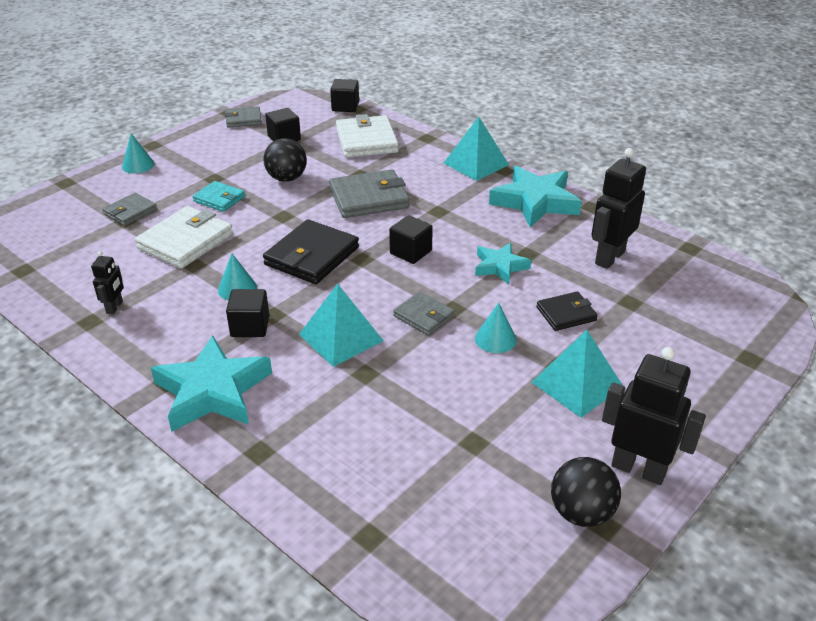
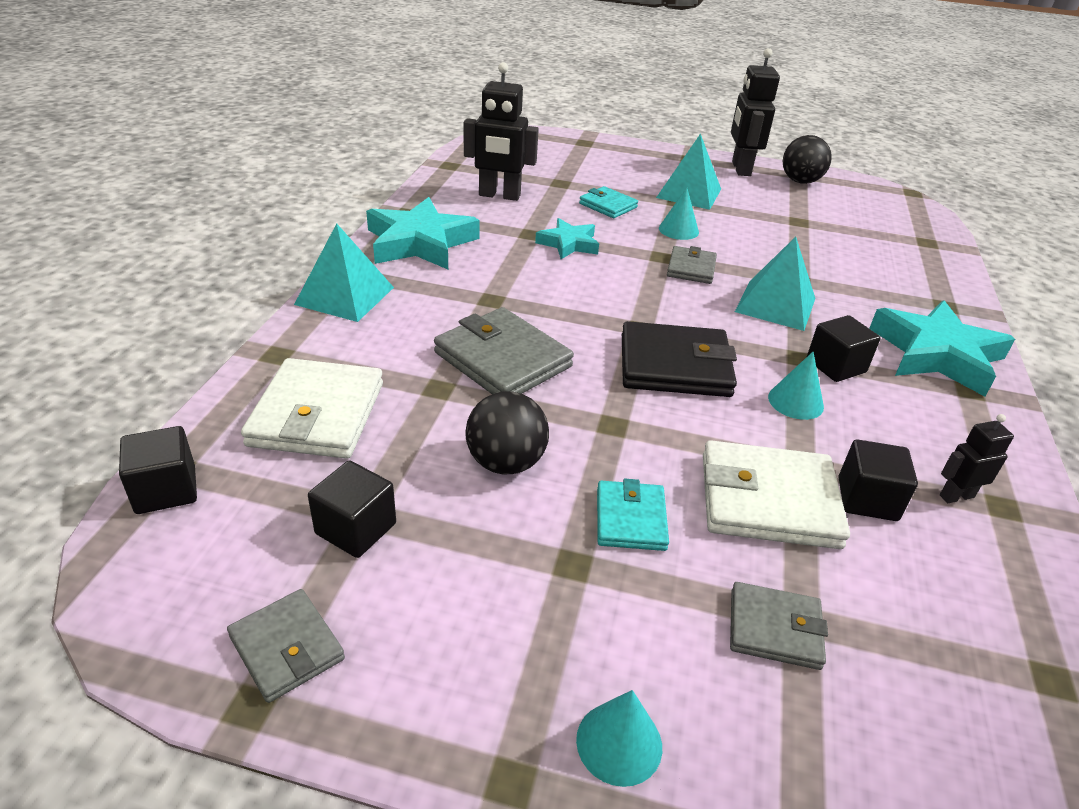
camera: 120 degrees left, 0 degrees up
white wallet [336,114,399,158] -> white wallet turned 45 degrees counterclockwise [241,358,383,459]
black cube [389,215,433,264] -> black cube moved to [839,439,918,521]
black wallet [536,291,598,331] -> turquoise wallet [579,186,638,218]

